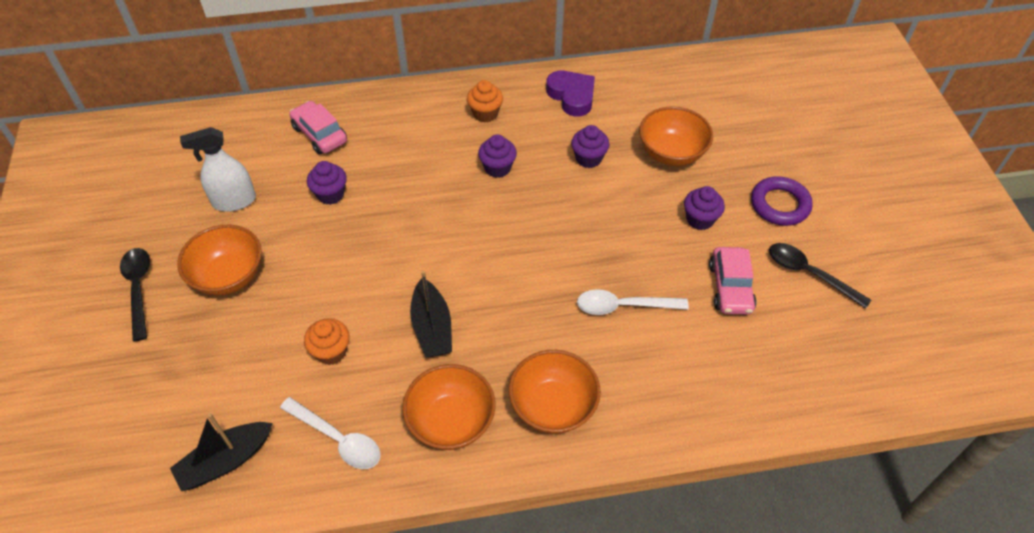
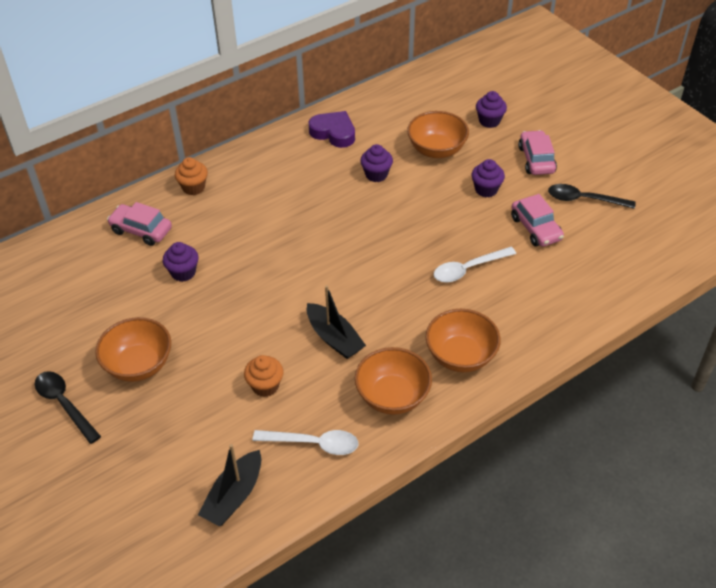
camera: 25 degrees left, 5 degrees down
white spray bottle [180,127,256,212] -> none
orange cupcake [467,80,503,123] -> orange cupcake moved to [175,157,208,195]
purple cupcake [478,135,517,178] -> purple cupcake moved to [476,91,507,128]
purple ring [751,176,813,226] -> pink car [518,130,557,175]

